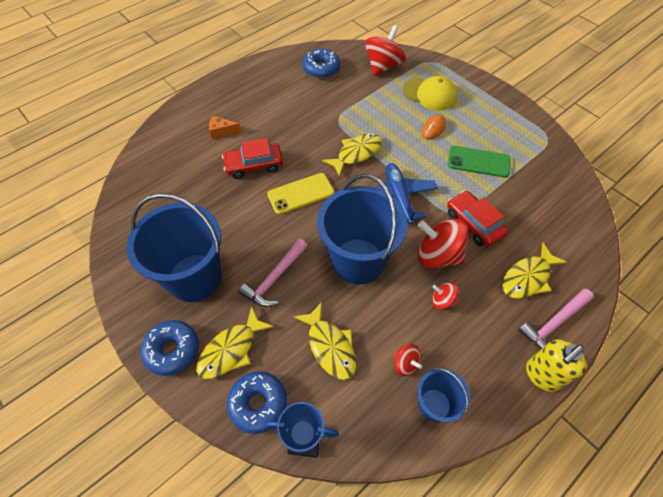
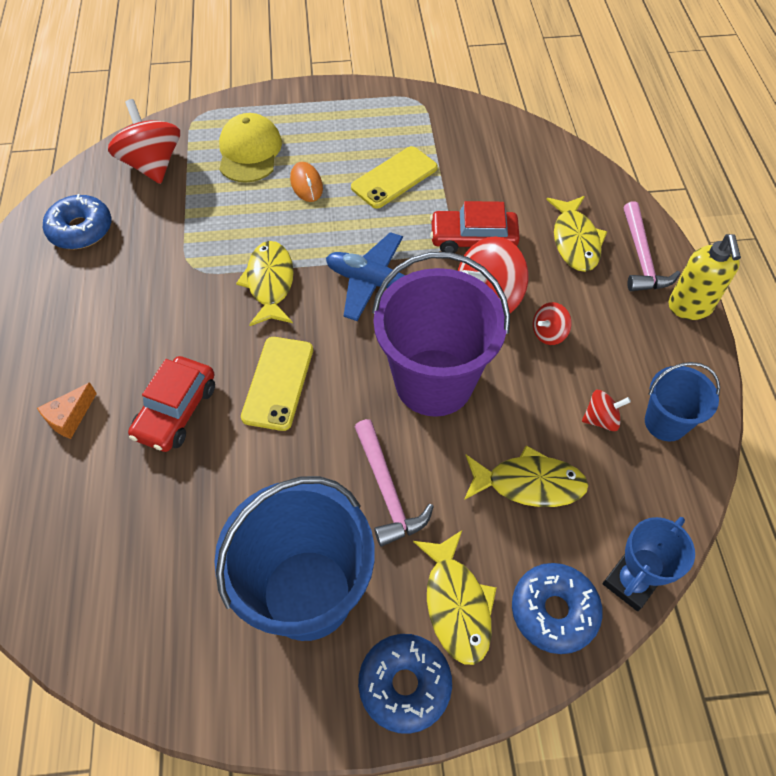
camera: 55 degrees left, 0 degrees up
blue bucket [317,174,407,285] -> purple bucket [372,252,510,417]
yellow cap [403,76,457,111] -> yellow cap turned 60 degrees counterclockwise [219,113,282,183]
green phone [448,146,511,178] -> yellow phone [351,146,438,209]

